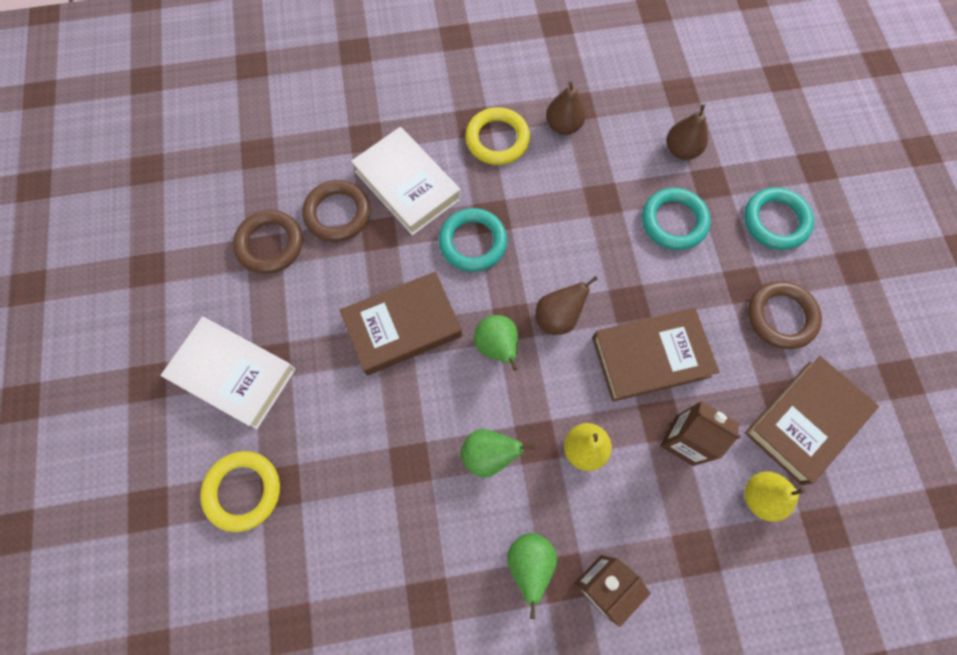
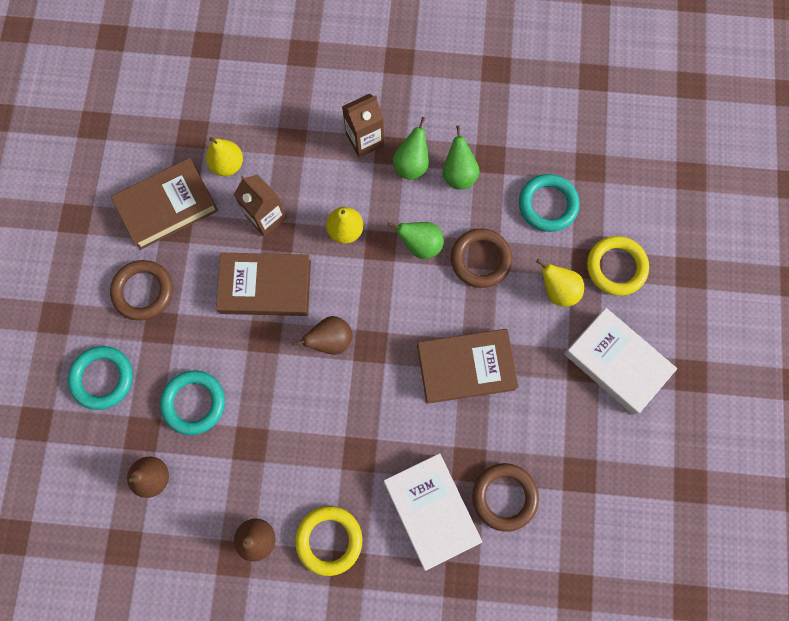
camera: 165 degrees left, 5 degrees up
brown ring [233,210,303,274] -> brown ring moved to [451,228,512,288]
turquoise ring [439,208,507,272] -> turquoise ring moved to [519,174,580,232]
green pear [474,315,518,370] -> green pear moved to [443,125,480,190]
none -> yellow pear [536,259,584,307]

